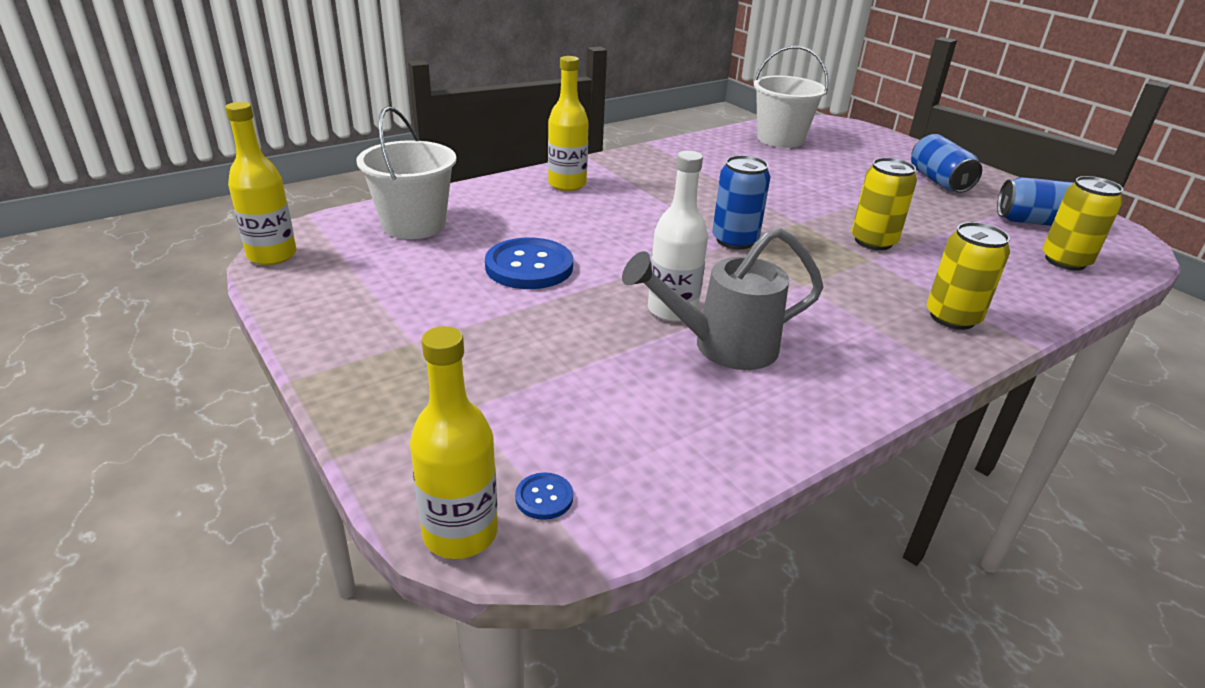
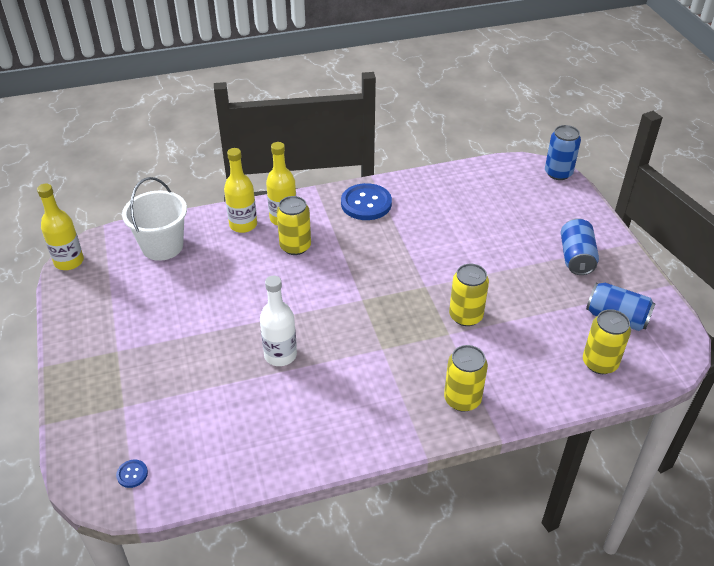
camera: 20 degrees right, 10 degrees up
yellow bottle [410,326,498,559] -> yellow bottle moved to [224,148,257,233]
blue button [485,237,573,289] -> blue button moved to [341,183,392,220]
grey watering can [622,227,824,370] -> none
blue can [712,155,770,249] -> blue can moved to [545,125,581,180]
white bucket [754,46,829,148] -> none
none -> yellow can [277,196,311,255]

